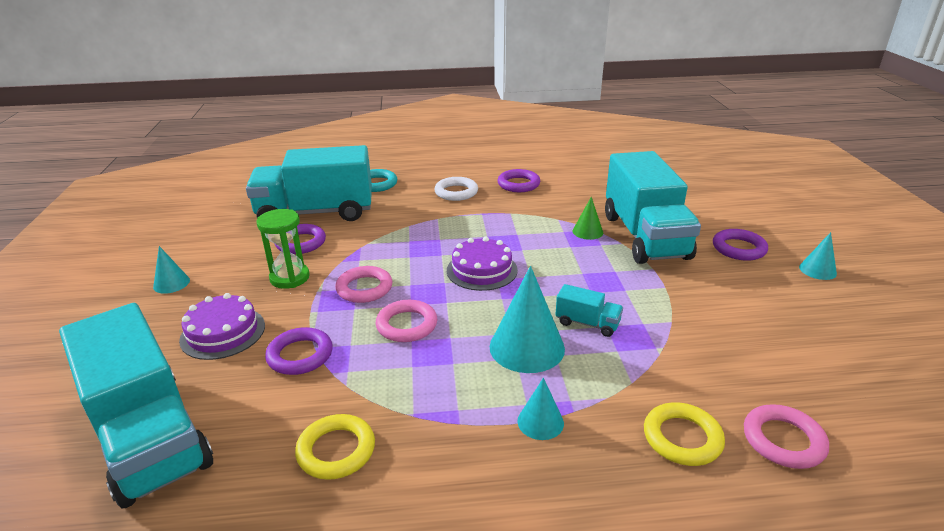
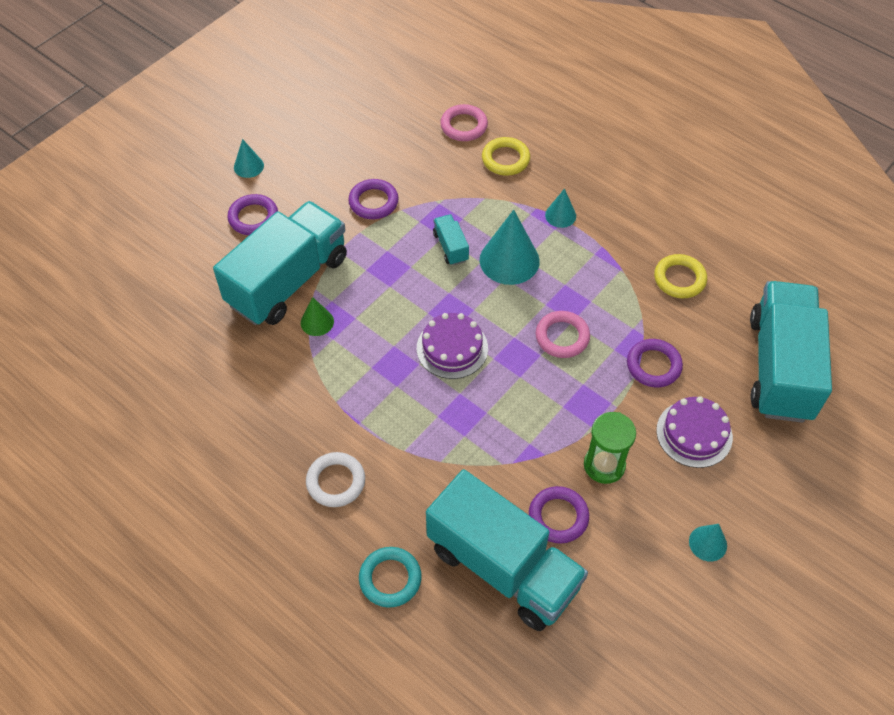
camera: 135 degrees left, 25 degrees up
pink ring [335,266,393,303] -> none
purple ring [498,169,540,192] -> purple ring moved to [348,179,398,219]

